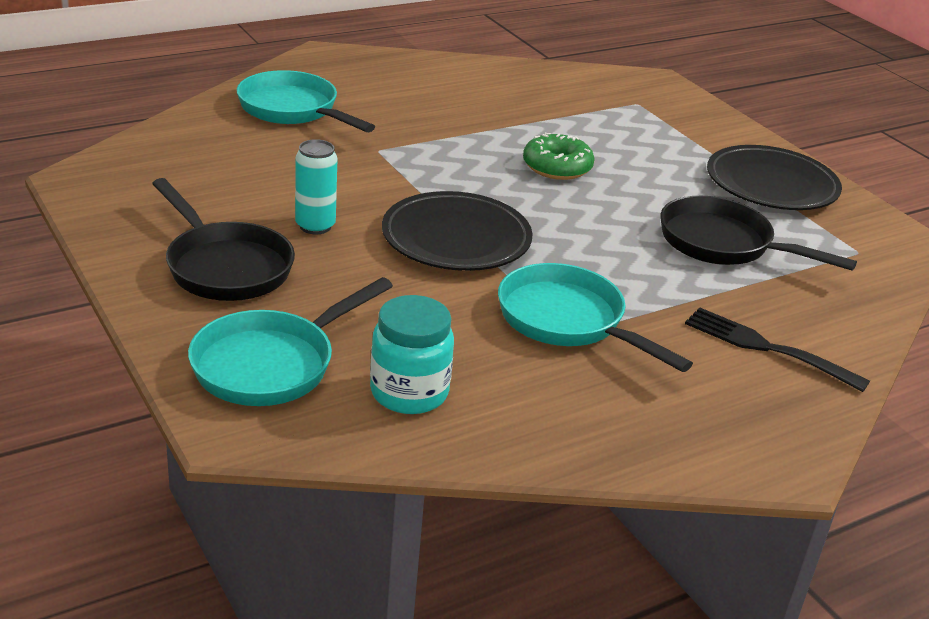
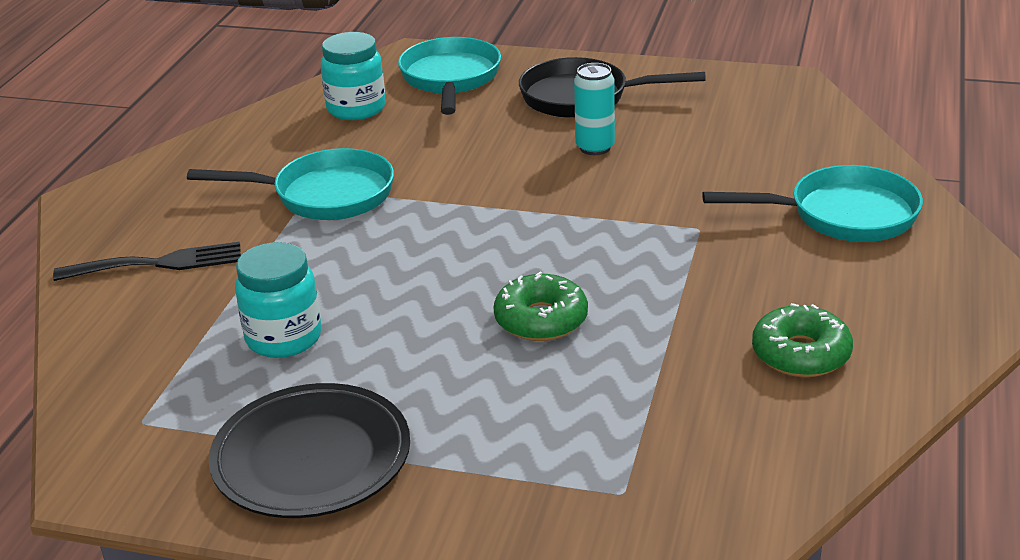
camera: 140 degrees right, 0 degrees up
black plate [382,191,533,271] -> none
black pan [660,196,857,271] -> turquoise jar [235,242,322,358]
none -> green donut [752,303,853,377]

